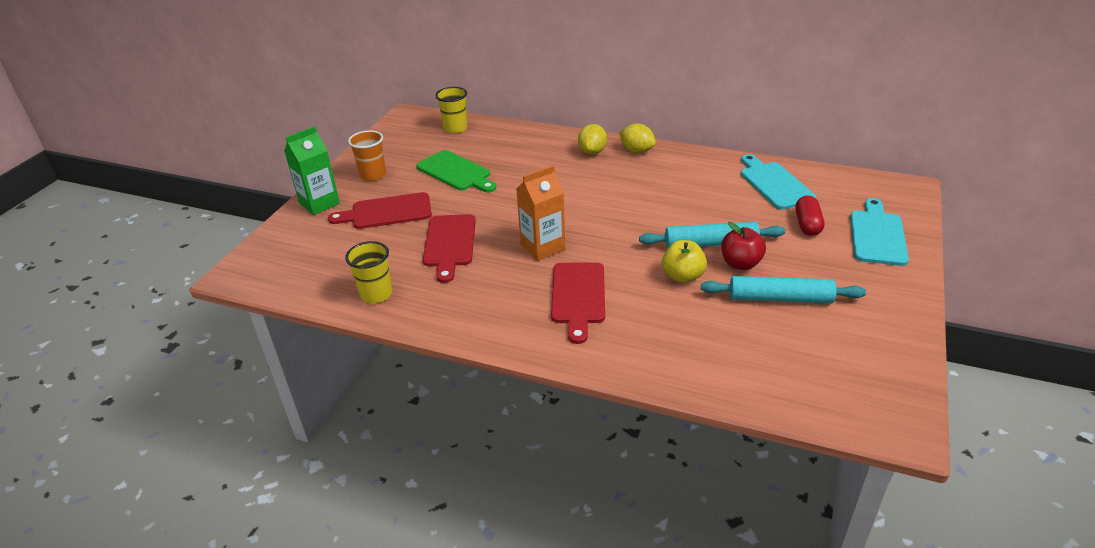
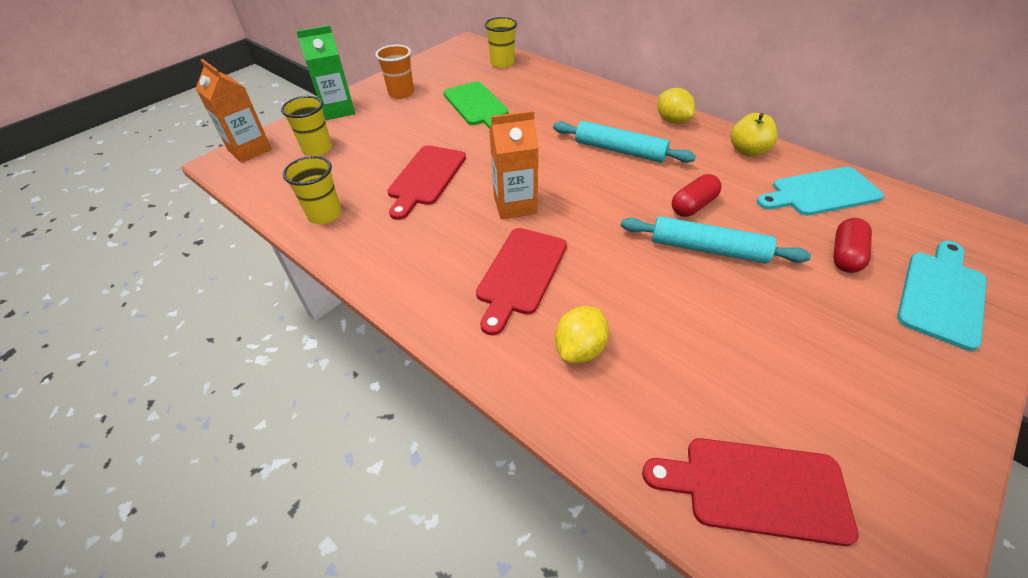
camera: 20 degrees right, 10 degrees up
red cutting board [328,192,432,229] -> red cutting board moved to [642,438,859,546]
yellow lemon [578,124,607,155] -> yellow lemon moved to [555,306,609,363]
yellow apple [662,240,707,283] -> yellow apple moved to [731,113,778,156]
turquoise rolling pin [701,276,866,303] -> turquoise rolling pin moved to [553,121,696,163]
red apple [721,222,766,270] -> none
turquoise cutting board [741,154,816,210] -> turquoise cutting board turned 105 degrees counterclockwise [757,167,884,216]
none -> orange carton [196,59,272,163]
none -> yellow cup [281,96,332,156]
none -> red capsule [672,174,722,217]

